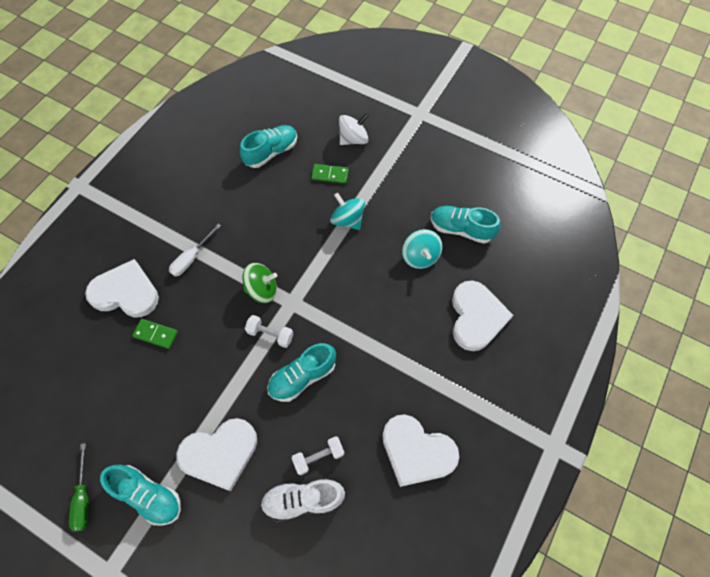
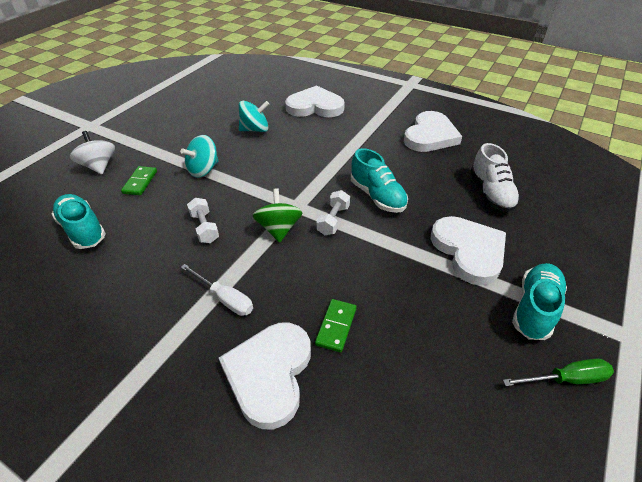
camera: 90 degrees left, 20 degrees down
white dumbbell [292,436,345,475] -> white dumbbell moved to [187,198,219,243]
turquoise shoe [431,206,500,244] -> none

